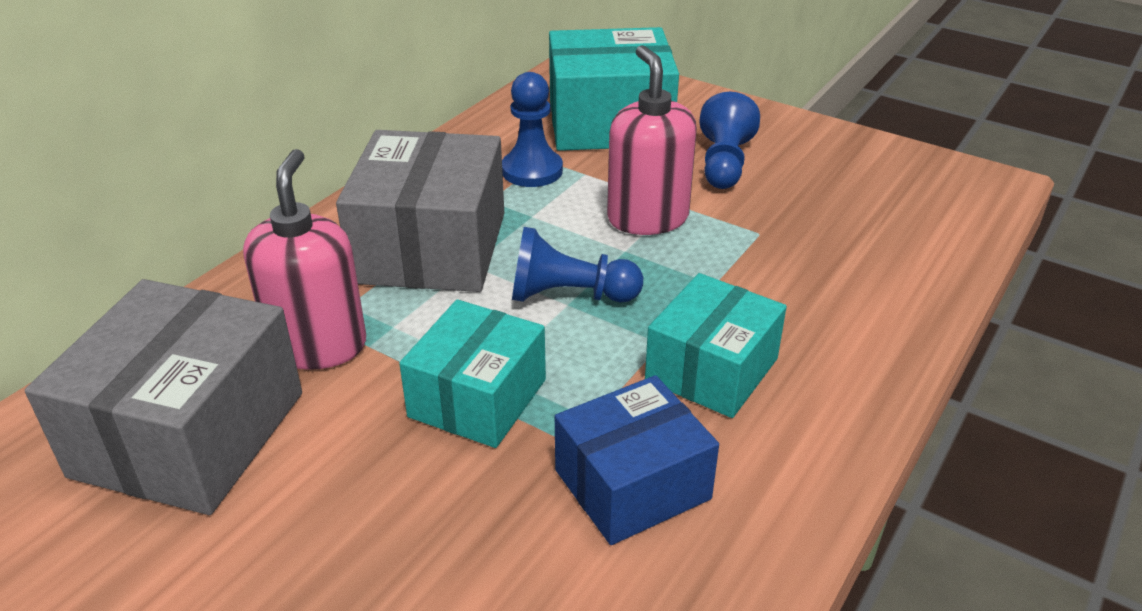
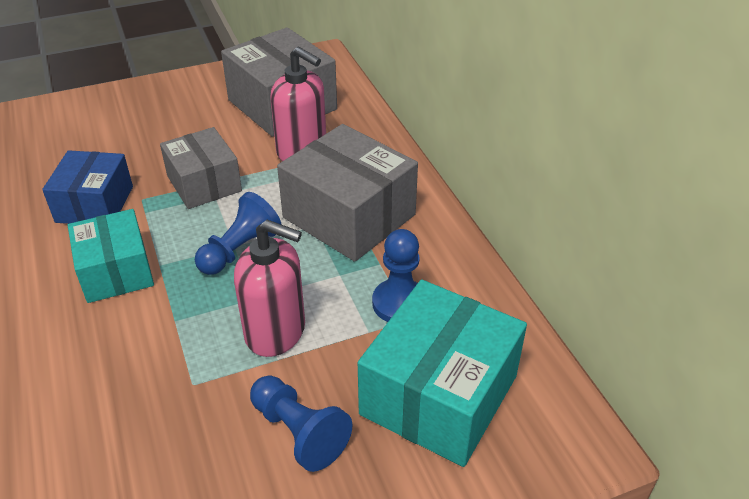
camera: 125 degrees right, 5 degrees up
turquoise box [399,299,546,448] -> grey box [160,127,242,209]

